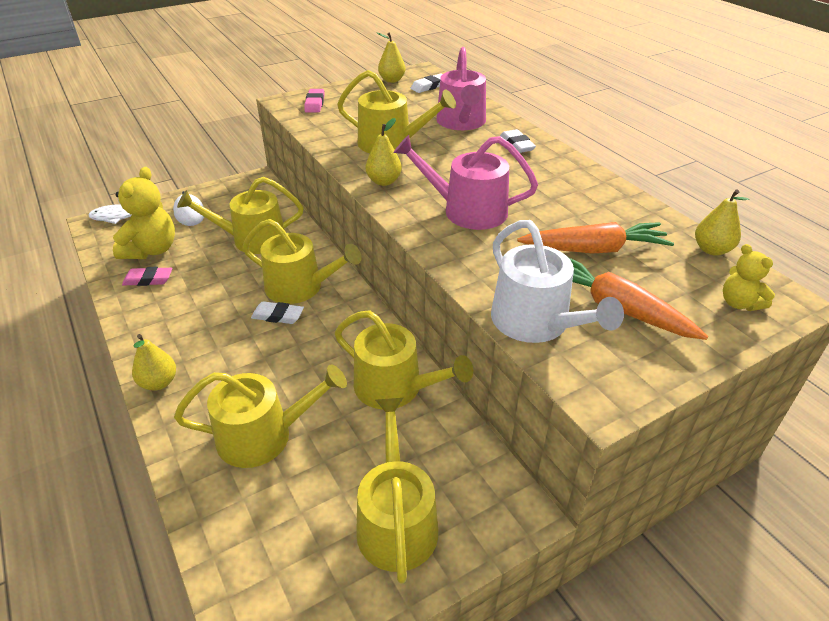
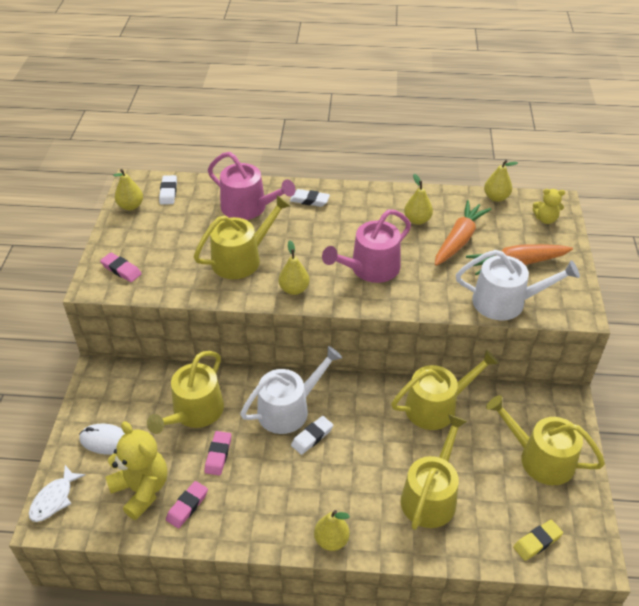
camera: 55 degrees left, 5 degrees up
yellow watering can [242,219,362,304] -> white watering can [240,346,342,434]
none -> pink eraser [204,431,231,476]
none -> yellow pear [404,174,433,225]
none -> yellow eraser [513,520,563,561]

